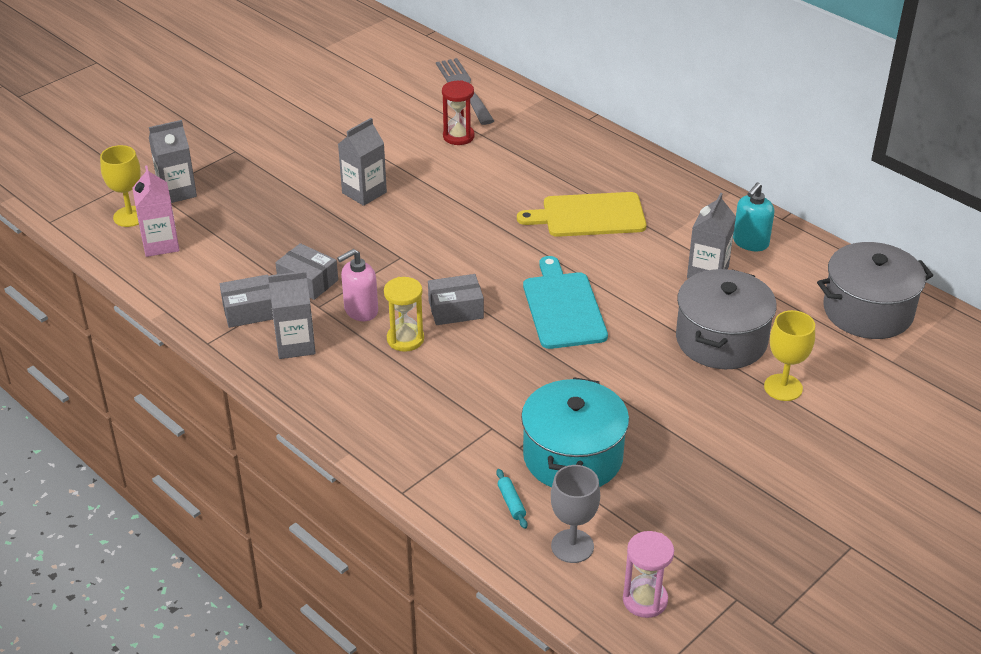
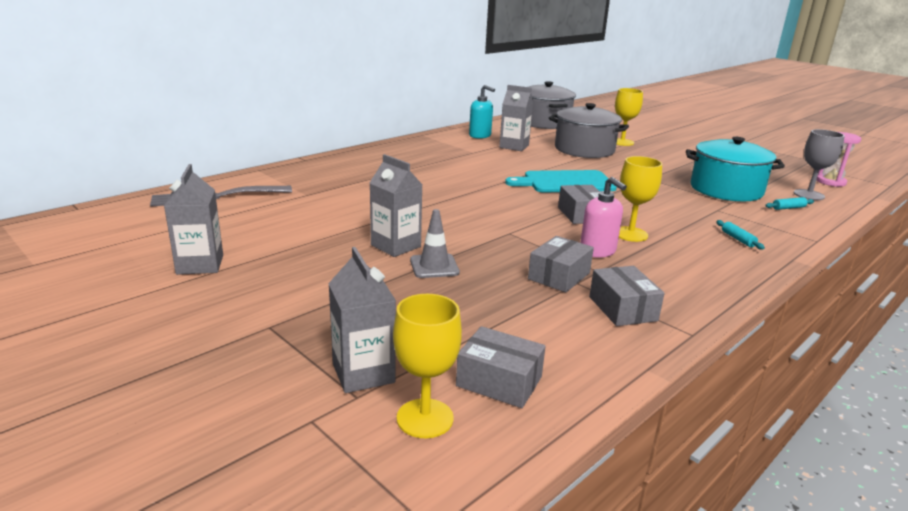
camera: 90 degrees left, 15 degrees down
pink carton [133,165,180,257] -> grey box [456,326,546,408]
grey carton [268,271,316,359] -> grey carton moved to [164,164,223,275]
yellow hourglass [384,277,424,352] -> yellow goblet [619,156,662,242]
red hourglass [442,80,474,145] -> none
yellow cutting board [517,192,646,237] -> none
none -> grey traffic cone [410,209,460,278]
none -> turquoise rolling pin [716,220,765,250]

